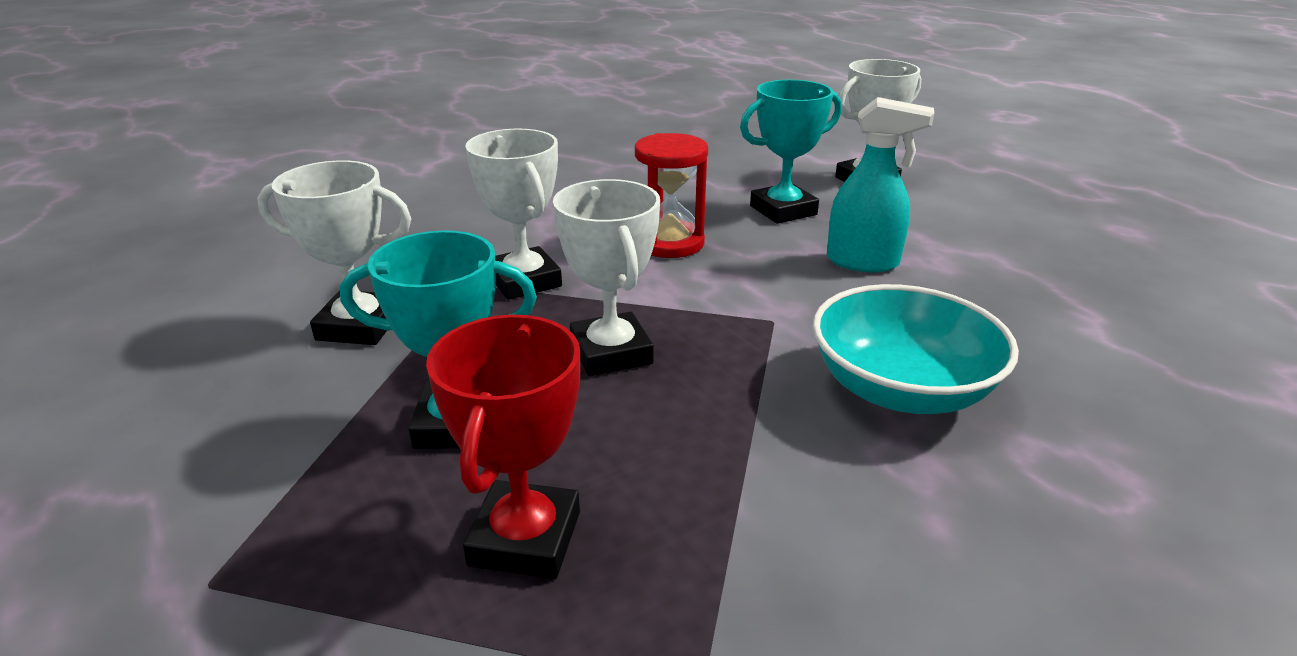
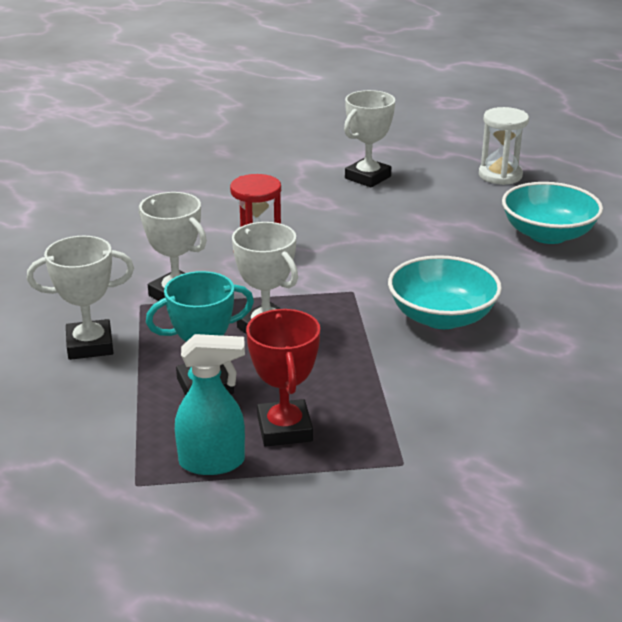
camera: 20 degrees left, 0 degrees up
turquoise trophy [740,80,842,224] -> none
turquoise spray bottle [827,97,934,273] -> turquoise spray bottle moved to [175,334,245,475]
none -> white hourglass [479,107,529,185]
none -> turquoise bowl [502,182,603,244]

